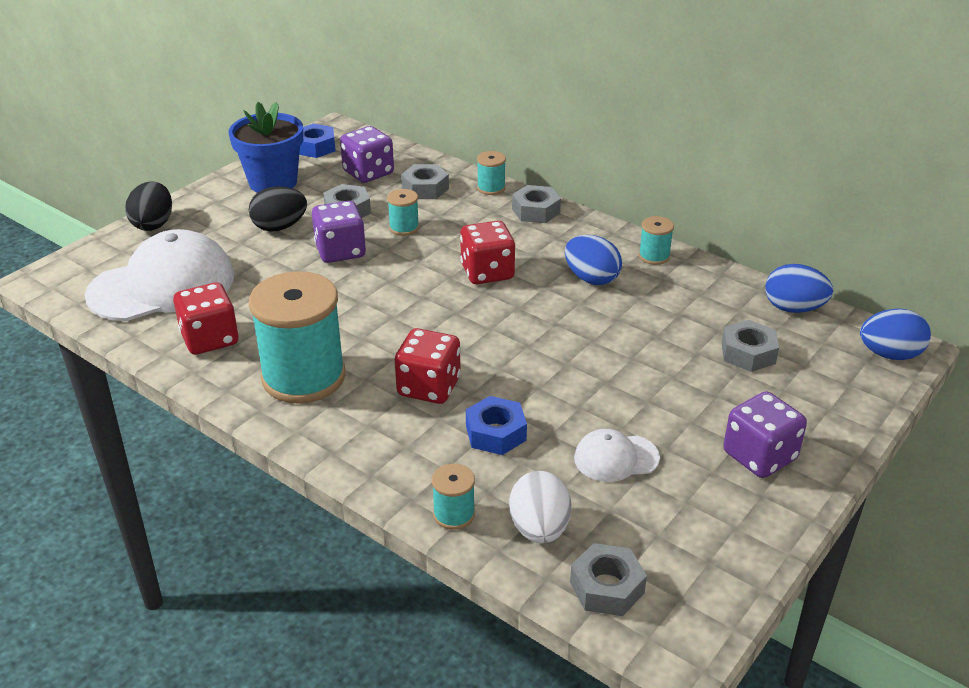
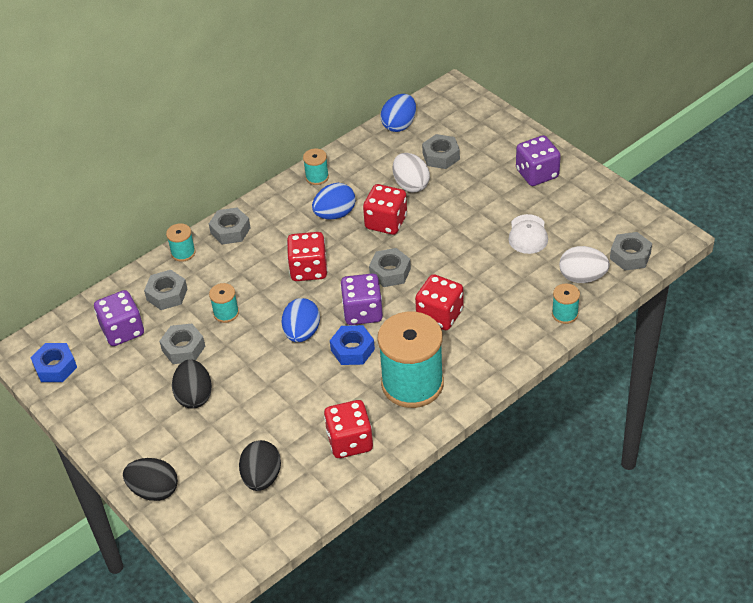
camera: 75 degrees left, 10 degrees up
white cap [85,229,234,321] -> black egg [239,440,281,491]
blue flower pot [229,102,303,193] -> none
purple dice [312,201,366,263] -> purple dice moved to [340,273,383,325]
blue nut [466,396,527,455] -> blue nut moved to [330,325,375,365]
blue egg [860,309,931,360] -> blue egg moved to [282,298,320,342]
none -> red dice [363,184,407,235]
none -> grey nut [369,248,411,287]
none -> white egg [393,153,430,193]

